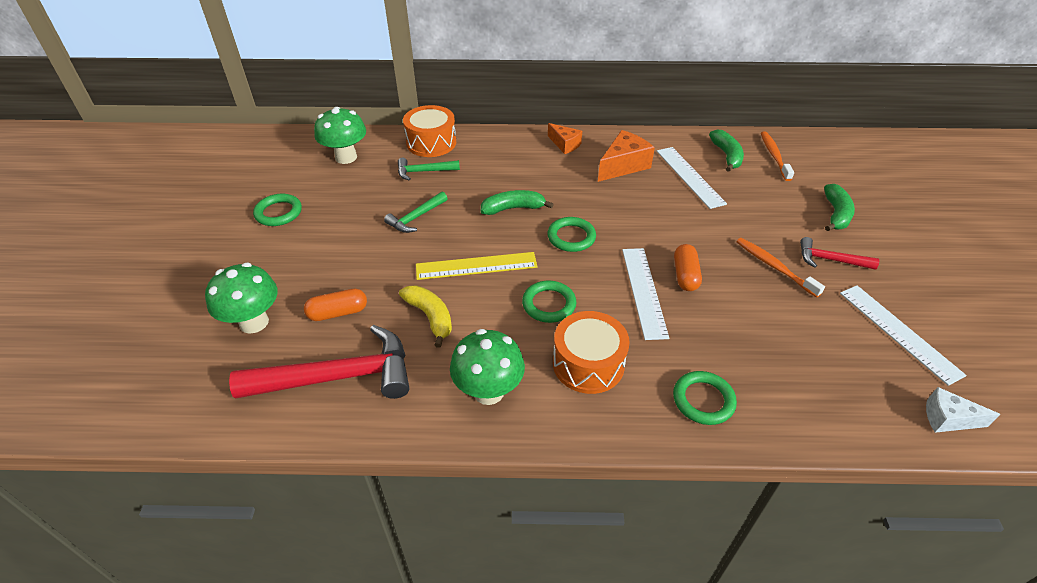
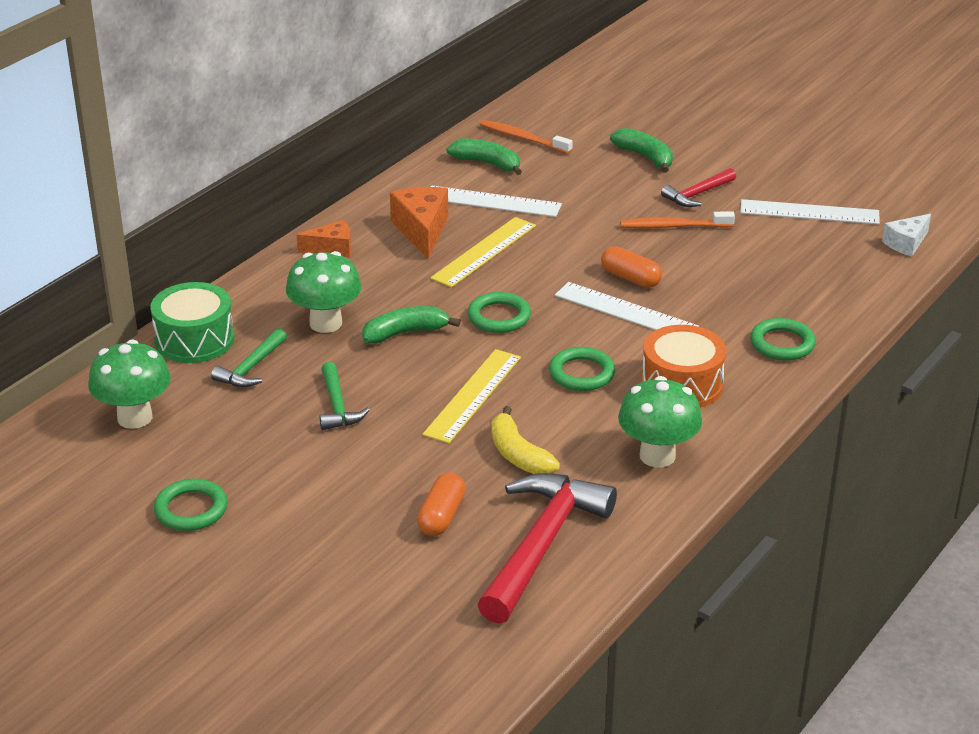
camera: 55 degrees left, 10 degrees down
green mushroom [205,263,278,334] -> green mushroom moved to [286,251,362,333]
yellow banana [399,285,452,348] -> yellow banana turned 120 degrees counterclockwise [491,406,560,474]
orange drum [403,105,456,157] -> green drum [150,282,234,363]
green banana [481,190,554,215] -> green banana turned 45 degrees clockwise [362,306,461,344]
none -> yellow ruler [430,217,536,287]

